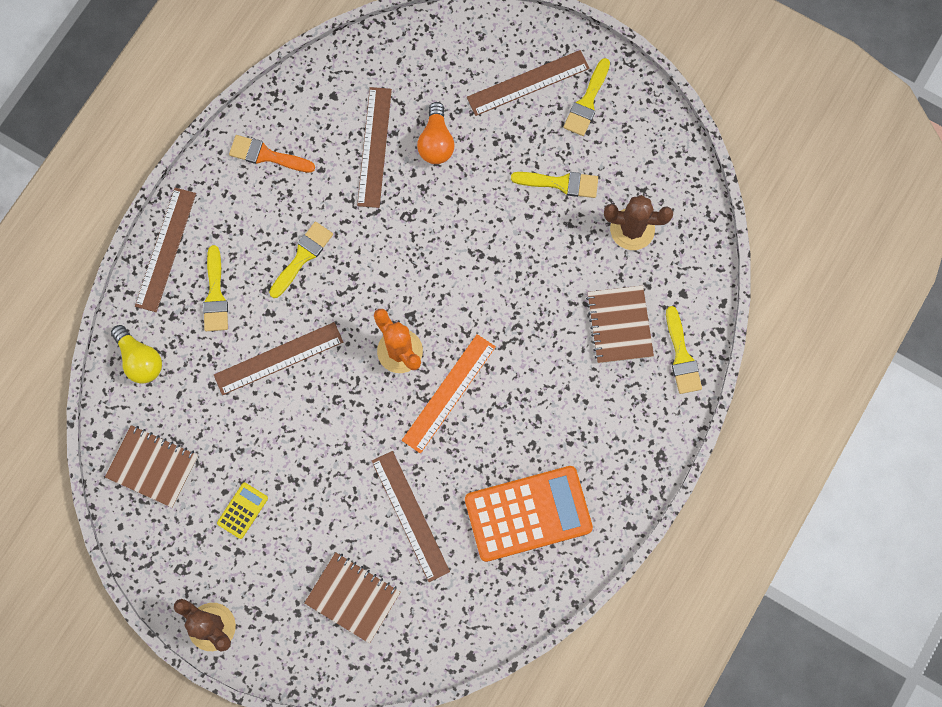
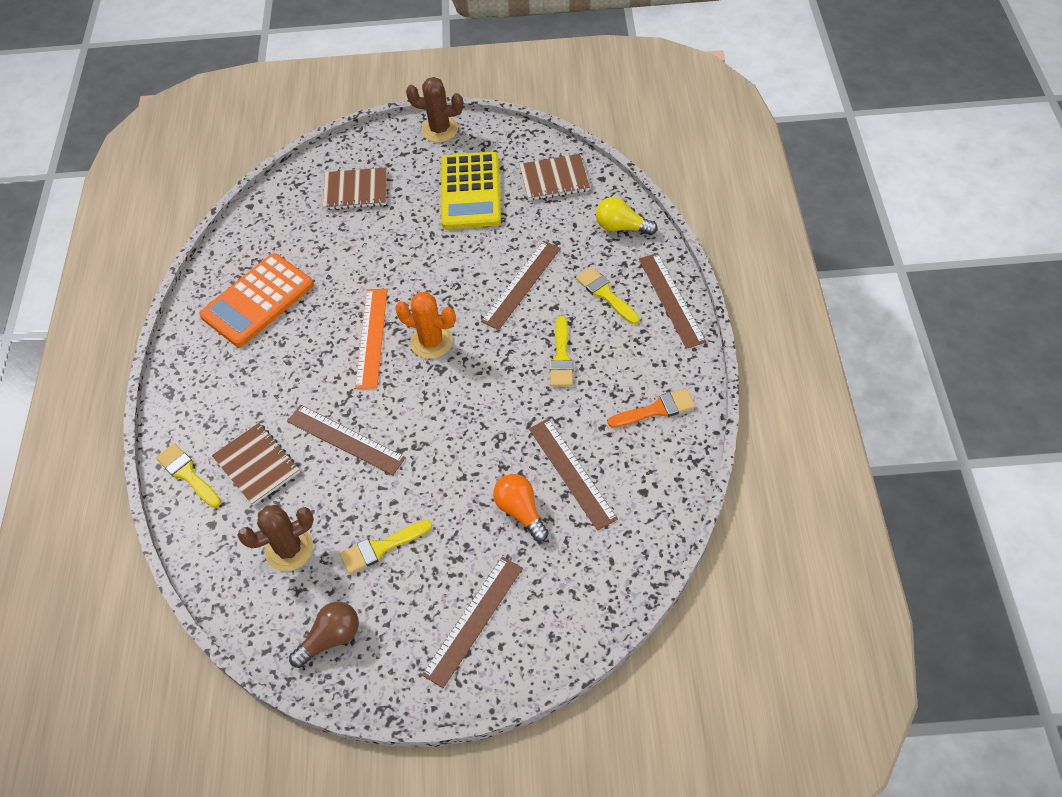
camera: 150 degrees right, 20 degrees down
yellow calculator [217,482,268,539] -> yellow calculator [441,152,501,229], size x2.32
brown ruler [372,451,450,582] -> brown ruler moved to [287,405,406,475]
yellow brush [563,58,610,136] -> none
none -> brown light bulb [289,602,359,668]

